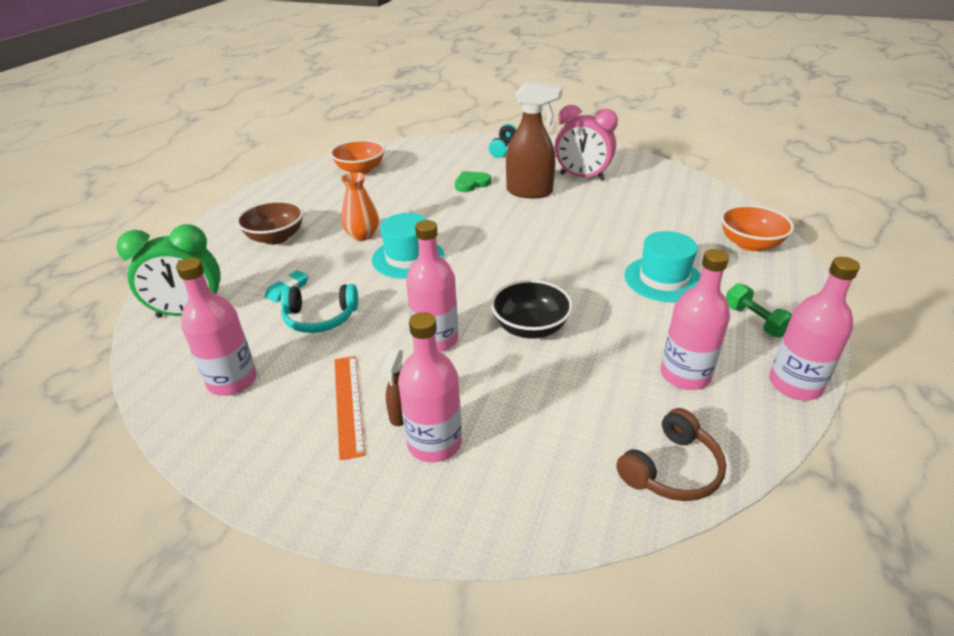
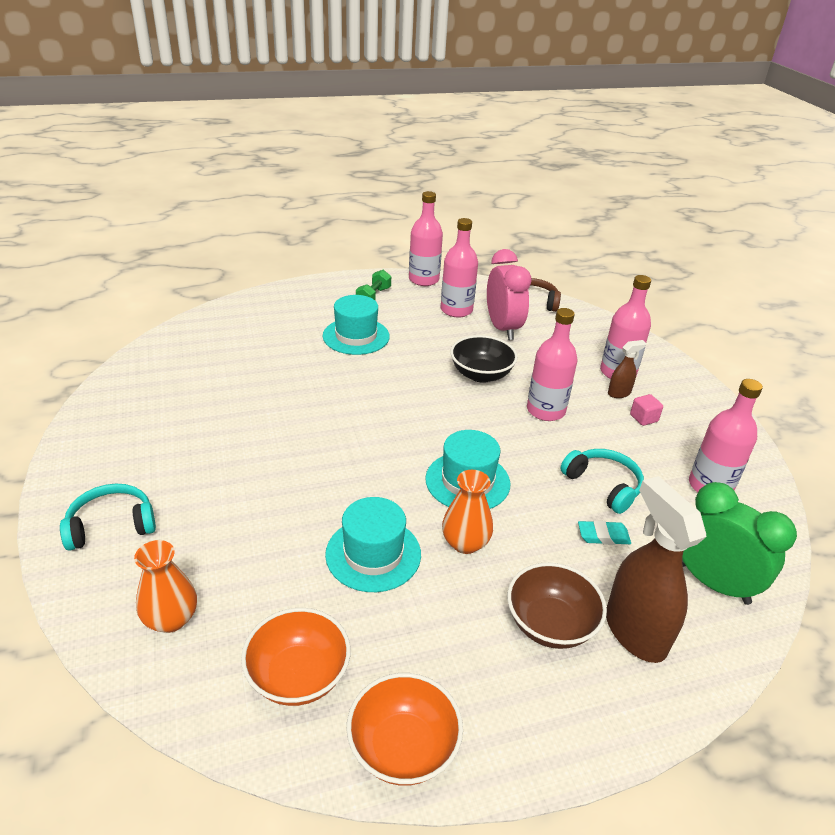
camera: 130 degrees left, 0 degrees up
orange ruler [334,356,365,460] -> pink cube [630,394,663,426]
green heart [455,171,491,192] -> none
brown spray bottle [506,80,563,199] -> brown spray bottle moved to [606,476,706,663]
pink clock [555,105,618,181] -> pink clock moved to [487,249,532,340]
orange bowl [721,205,794,251] -> orange bowl moved to [346,673,463,786]
none -> orange vase [134,540,197,633]
none -> turquoise hat [325,497,421,592]

